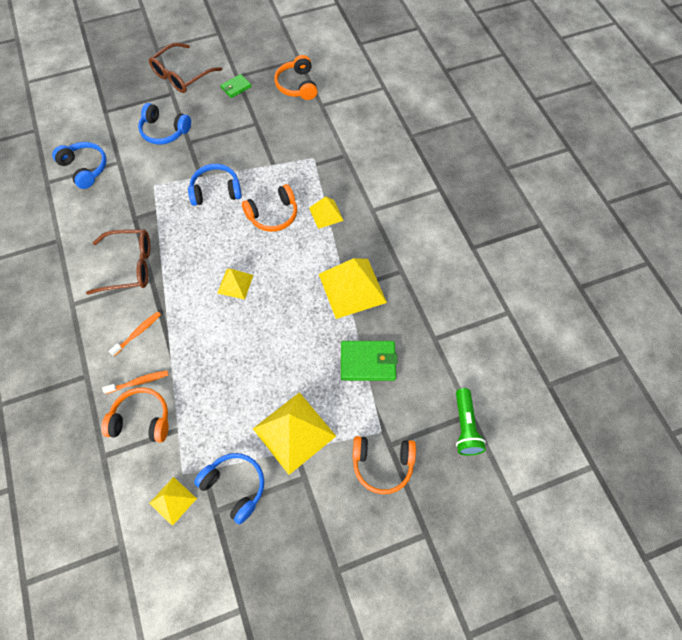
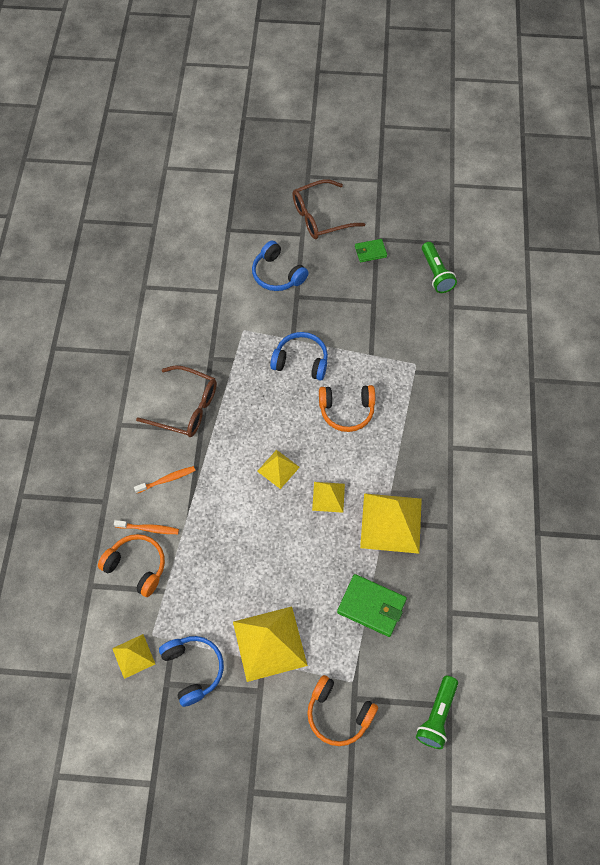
camera: 25 degrees right, 0 degrees up
blue headphones [52,142,107,189] -> none
orange headphones [274,55,318,100] -> green flashlight [422,242,457,293]
yellow pyramid [309,196,344,229] -> yellow pyramid moved to [312,482,345,513]

